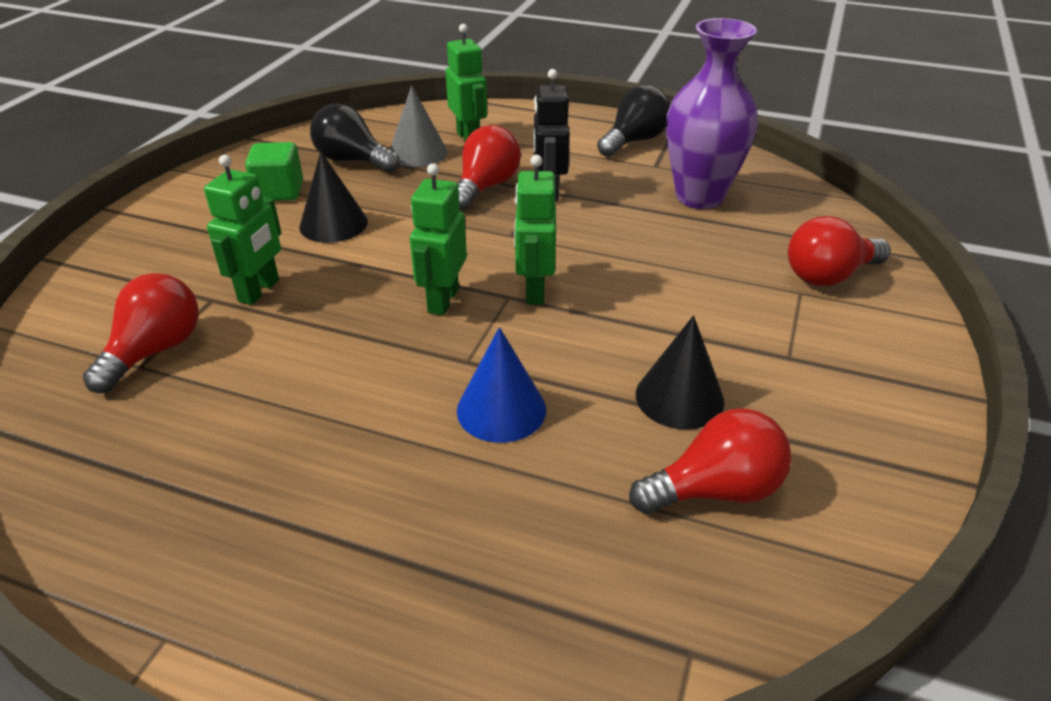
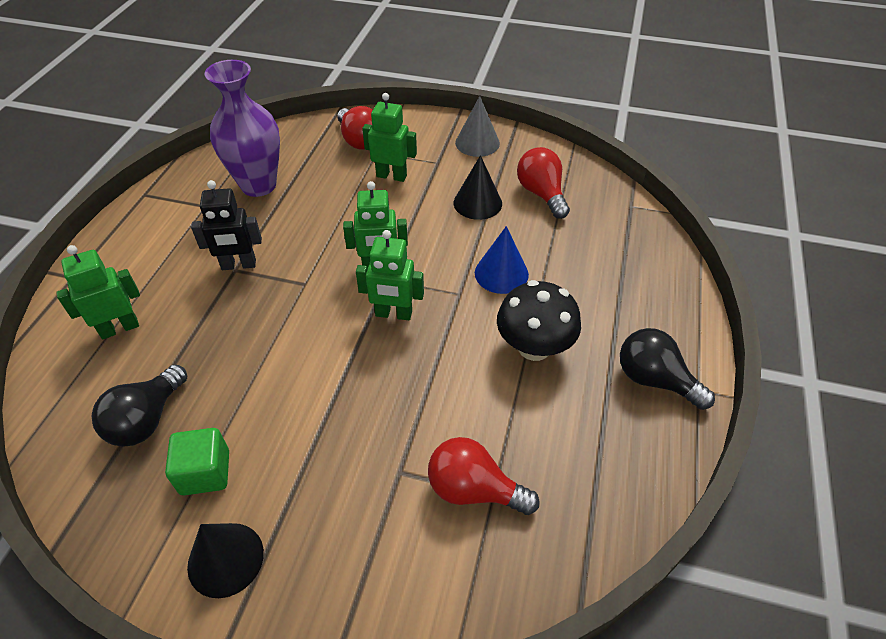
camera: 95 degrees left, 10 degrees up
green robot [204,155,281,305] -> green robot moved to [362,93,417,182]
black cone [299,151,368,243] -> black cone moved to [187,523,264,598]
grey cone [390,85,447,167] -> grey cone moved to [455,96,500,157]
red light bulb [458,125,521,210] -> none
black light bulb [597,84,671,157] -> black light bulb moved to [620,328,715,410]
none -> black mushroom [497,280,581,361]

